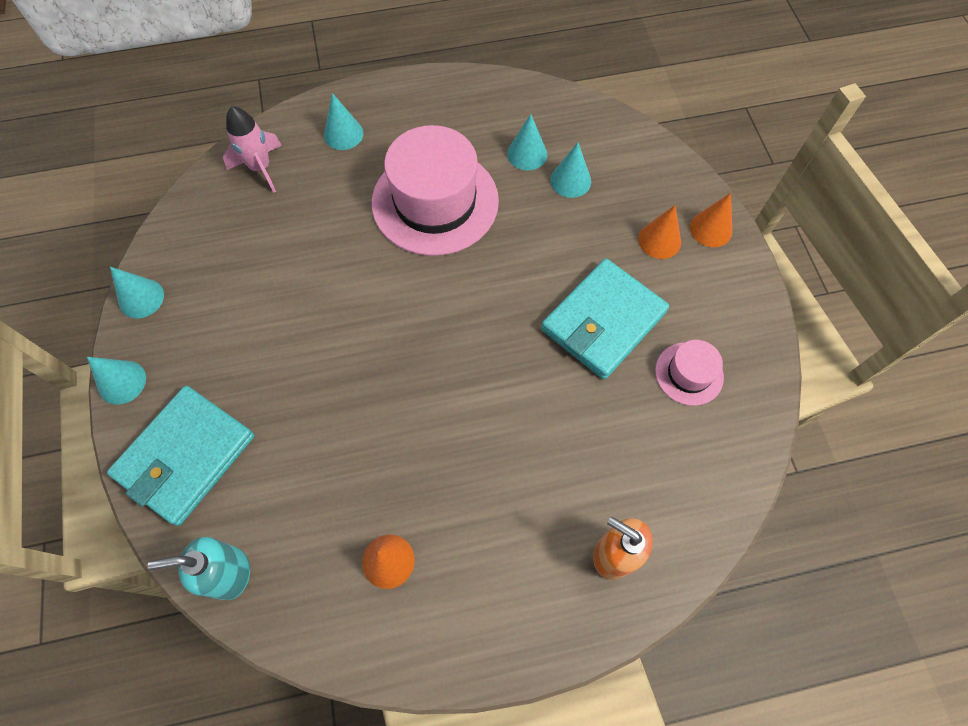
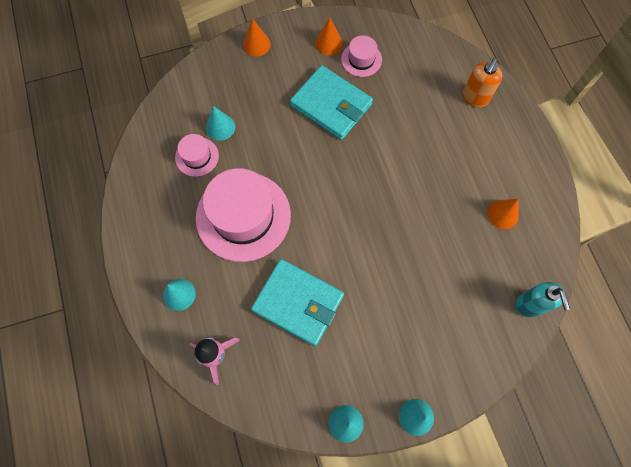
camera: 95 degrees left, 5 degrees up
turquoise wallet [107,386,255,526] -> turquoise wallet moved to [251,259,344,346]
turquoise cone [507,114,547,170] -> pink hat [175,134,219,177]
orange cone [638,205,681,259] -> orange cone moved to [315,18,343,55]

